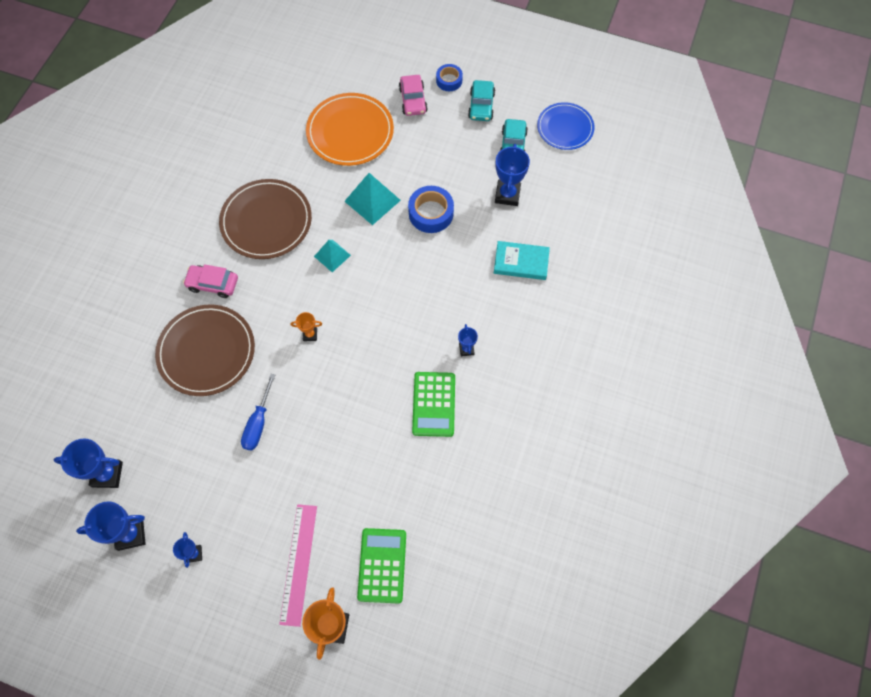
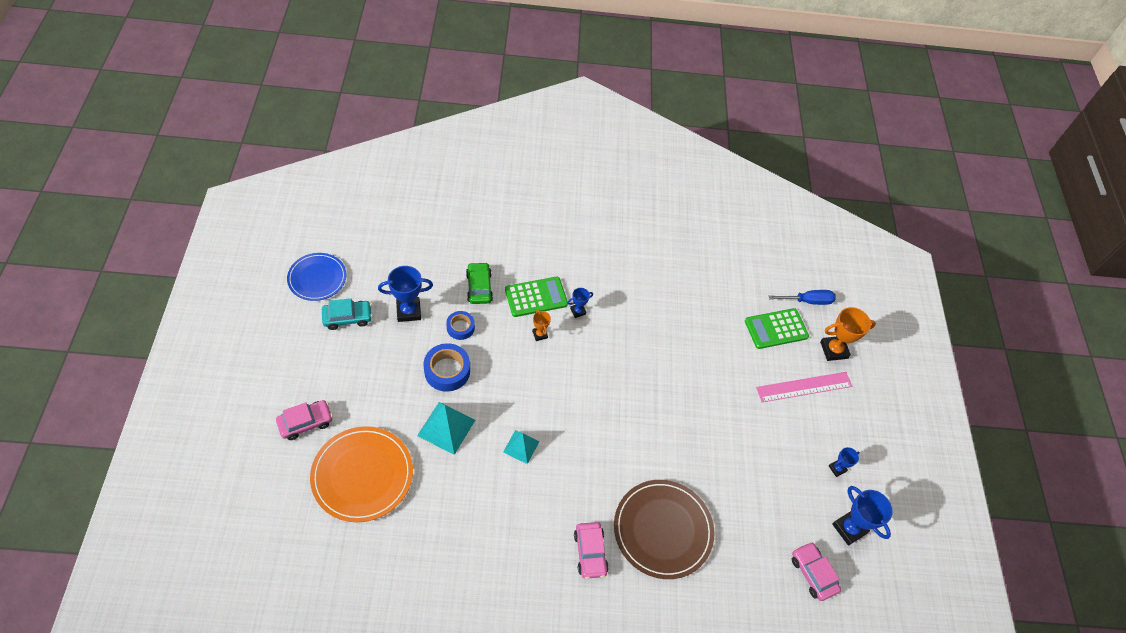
camera: 115 degrees left, 10 degrees down
blue trophy [53,438,123,488] -> pink car [792,542,841,601]
brown plate [219,179,312,259] -> none
blue screwdriver [241,374,275,451] -> blue screwdriver moved to [769,290,836,305]
orange trophy [291,312,322,341] -> orange trophy moved to [532,309,551,341]
green calculator [412,372,455,437] -> green calculator moved to [505,277,568,317]
blue tape [436,64,463,91] -> blue tape moved to [446,311,475,340]
turquoise car [468,80,495,121] -> none
turquoise book [494,241,550,280] -> green car [466,262,493,304]

